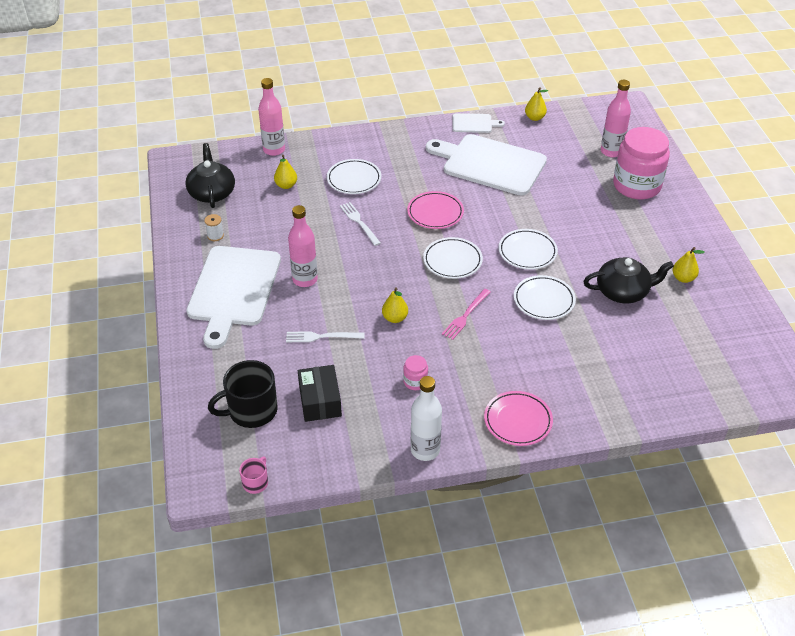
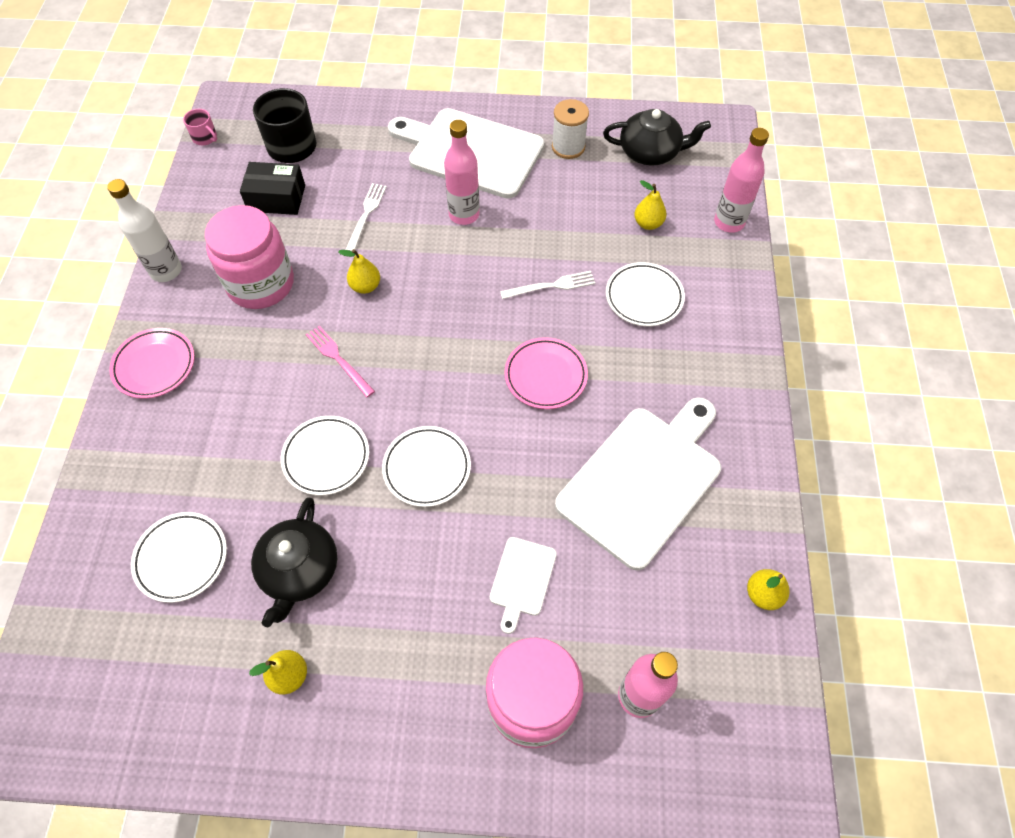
camera: 105 degrees right, 15 degrees up
white spool [204,214,224,241] -> white spool [552,99,589,159], size x1.69
pink jar [403,355,428,390] -> pink jar [205,205,294,309], size x2.39
white plate [423,237,483,279] -> white plate moved to [131,512,227,603]
white cutting board [453,113,505,133] -> white cutting board moved to [490,537,557,634]

